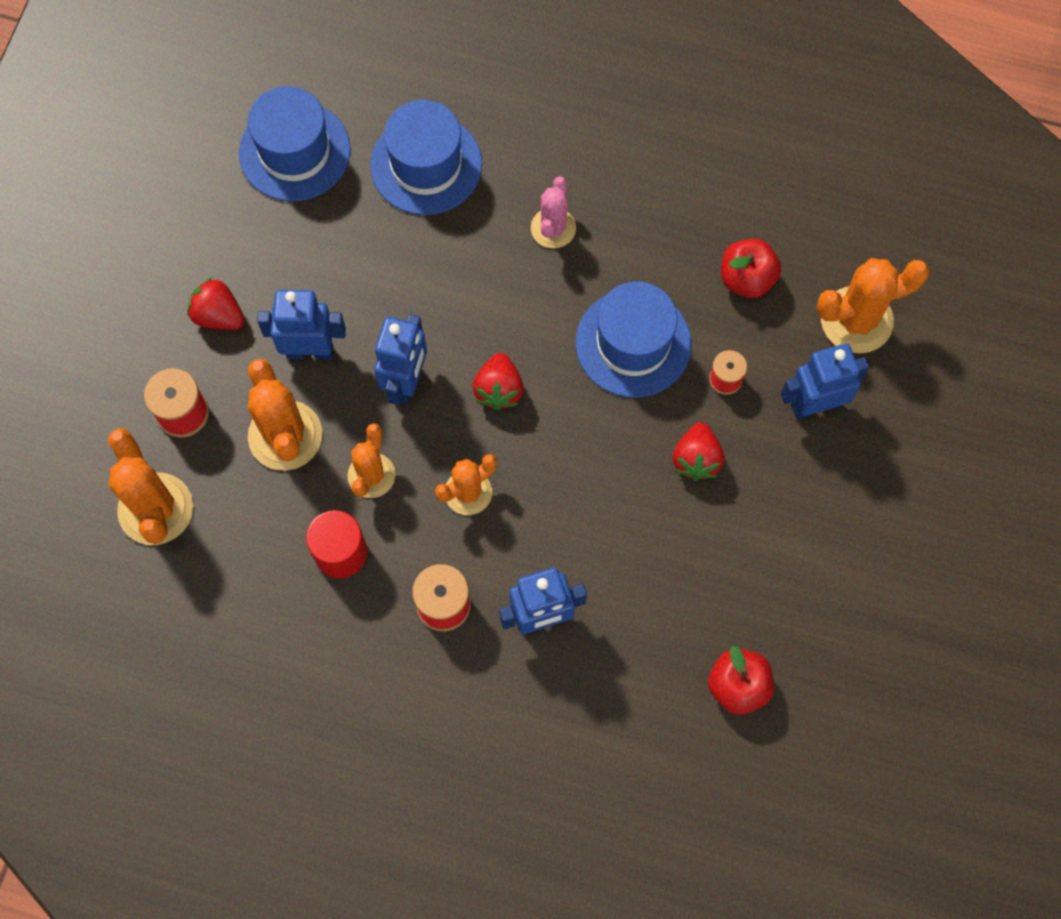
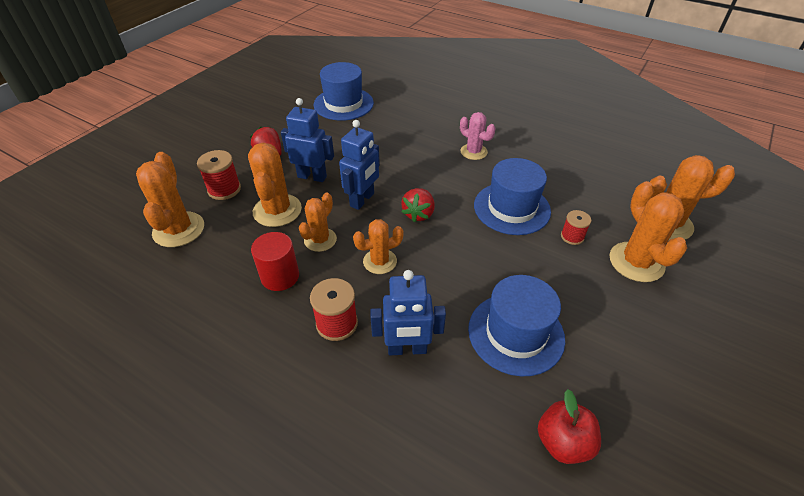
camera: 15 degrees right, 25 degrees down
blue hat [370,100,482,215] -> blue hat moved to [468,275,565,377]
pink cactus [531,176,576,248] -> pink cactus turned 75 degrees counterclockwise [460,112,495,160]
red strawberry [672,422,724,481] -> none
red apple [721,239,782,298] -> none
blue robot [781,343,869,419] -> orange cactus [609,181,687,282]

